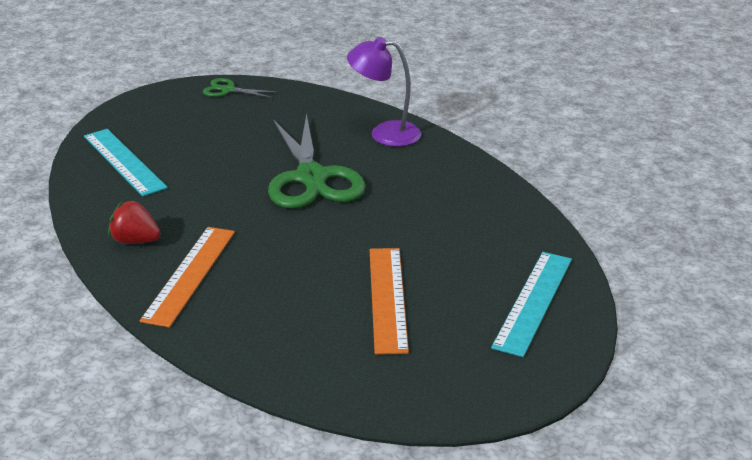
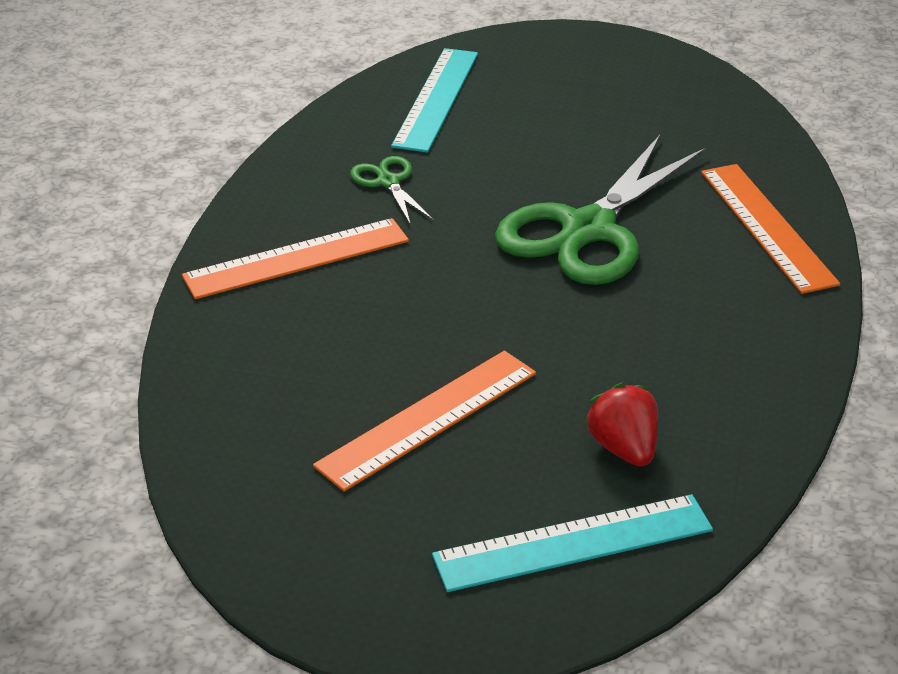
camera: 50 degrees right, 5 degrees up
red strawberry [108,200,160,244] -> red strawberry moved to [585,383,658,467]
green scissors [203,78,277,98] -> green scissors moved to [350,156,434,225]
purple lamp [347,37,421,147] -> orange ruler [701,164,840,294]

